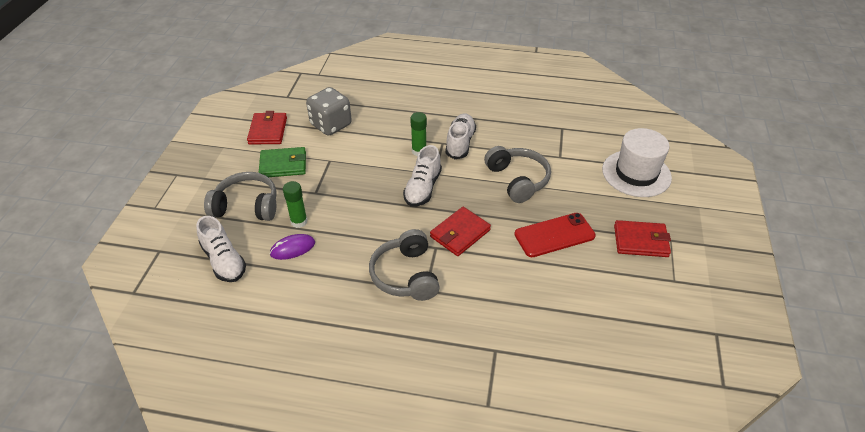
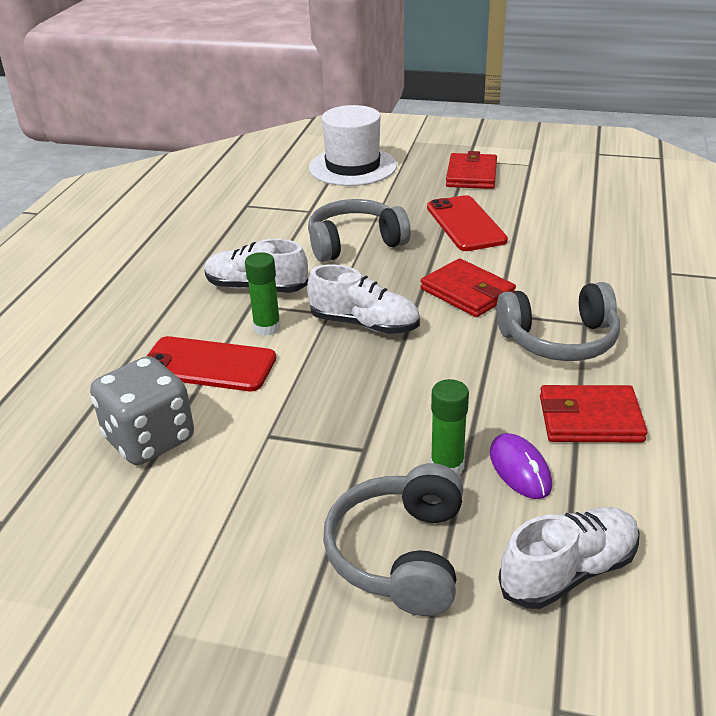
camera: 85 degrees left, 10 degrees down
red wallet [247,111,287,145] -> red wallet moved to [540,385,648,443]
green wallet [259,147,306,177] -> none
none -> red phone [146,336,276,391]

